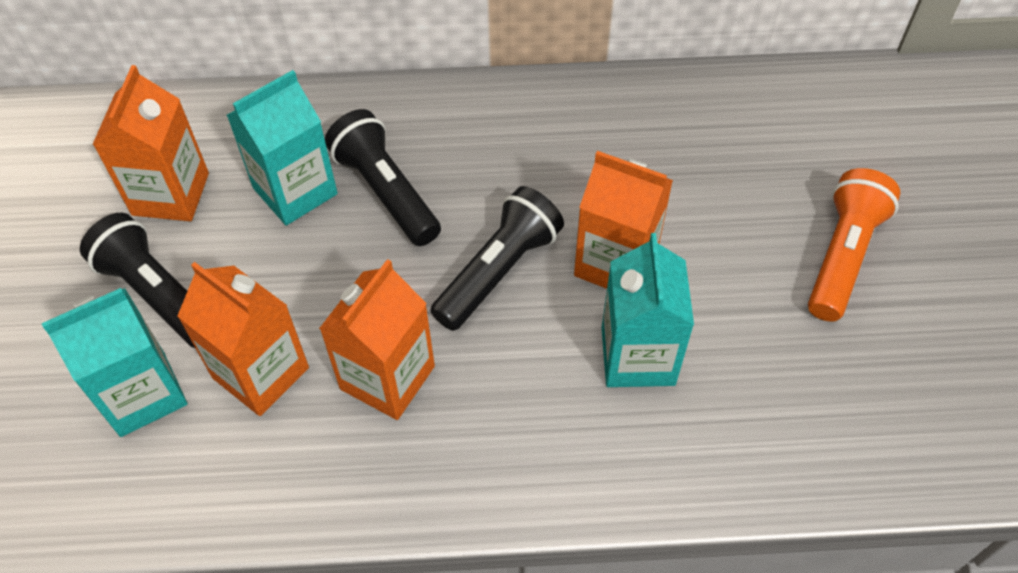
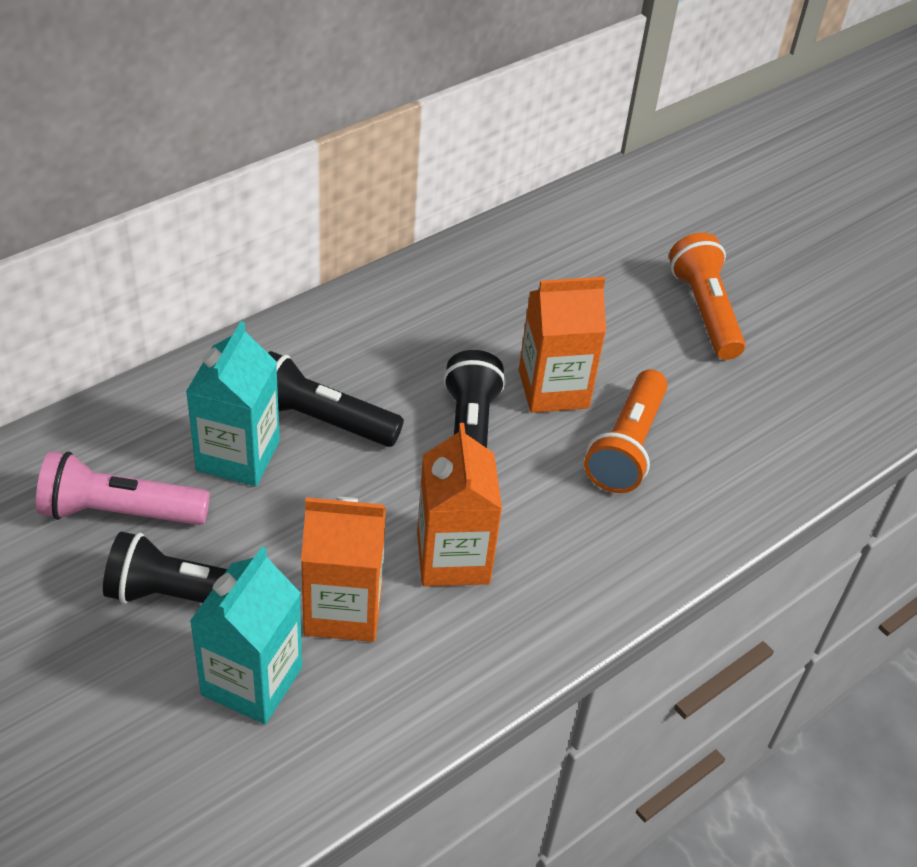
camera: 40 degrees left, 10 degrees down
orange carton [92,65,209,221] -> pink flashlight [36,451,210,525]
turquoise carton [602,233,694,387] -> orange flashlight [584,369,668,493]

